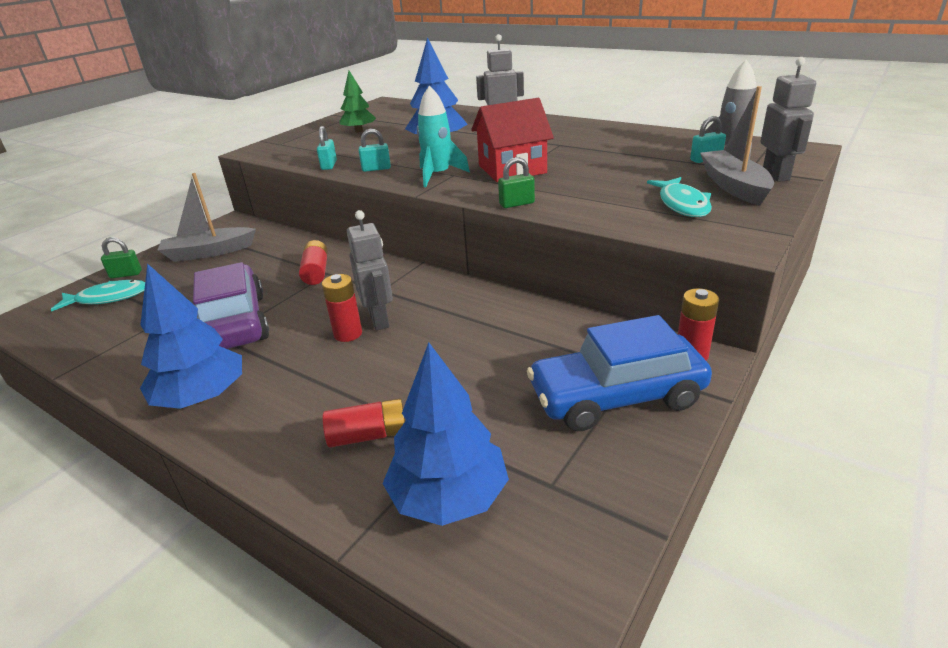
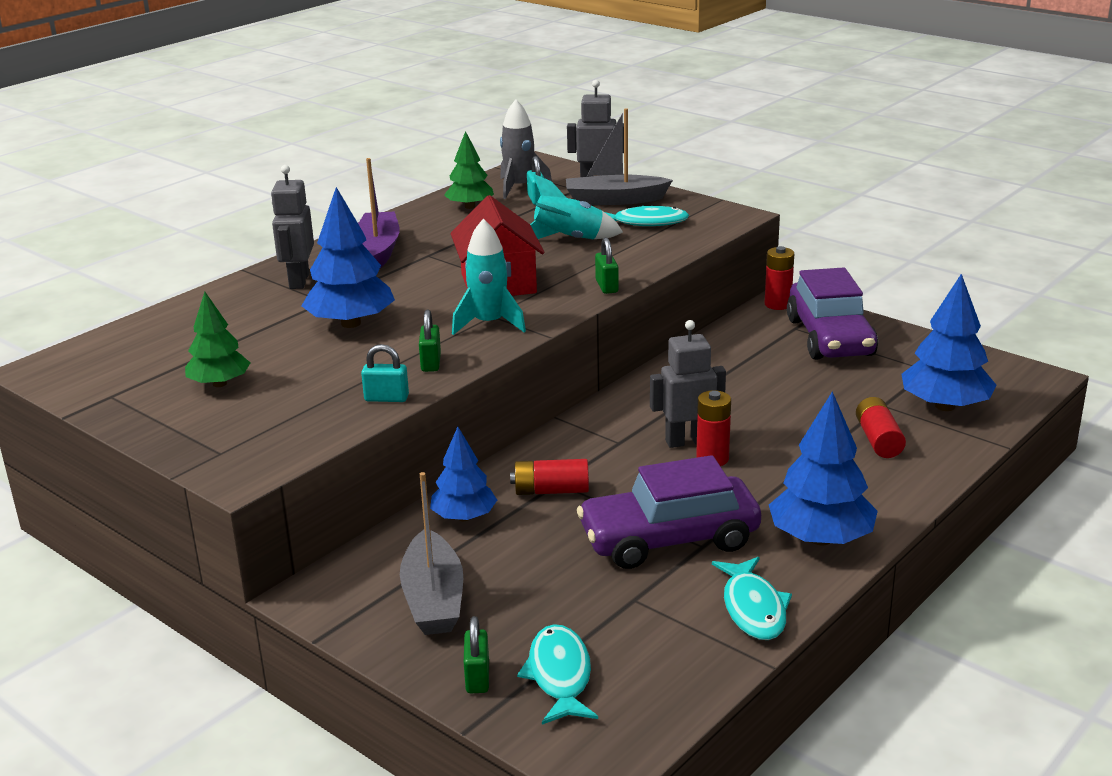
camera: 85 degrees left, 5 degrees down
turquoise padlock [359,129,391,172] -> green padlock [419,310,441,372]
blue car [527,315,712,431] -> purple car [787,267,878,360]
none -> purple boat [358,158,400,268]
none -> blue tree [430,427,497,521]
none -> green tree [444,131,494,209]
none -> turquoise rocket [530,174,623,239]
none -> turquoise fish [712,557,792,640]

